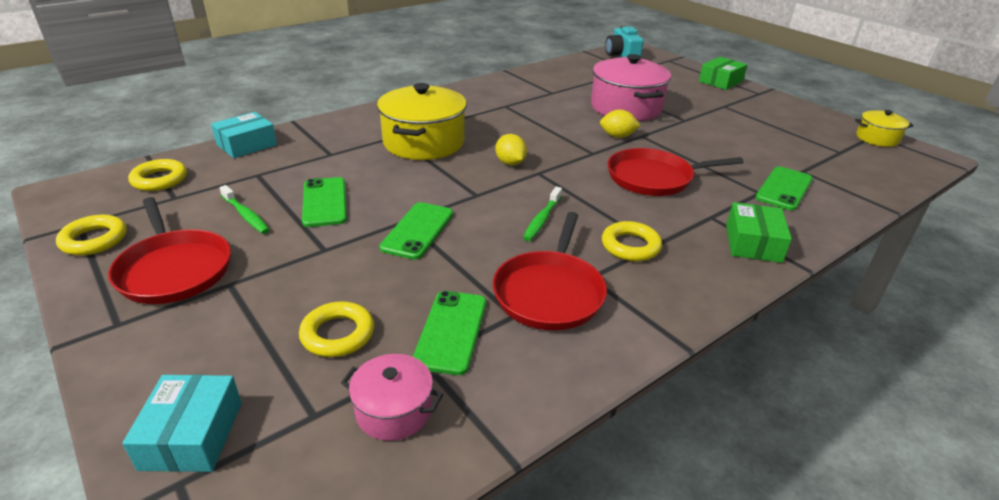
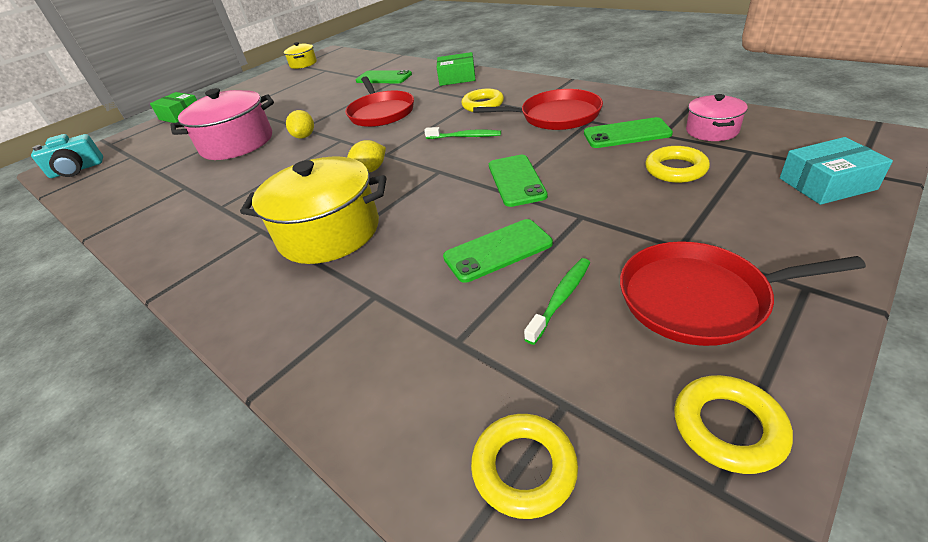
camera: 95 degrees left, 5 degrees up
red pan [108,197,231,304] -> red pan turned 135 degrees counterclockwise [620,241,866,346]
turquoise box [211,112,277,158] -> none
green phone [379,202,453,260] -> green phone turned 75 degrees clockwise [489,155,548,207]

